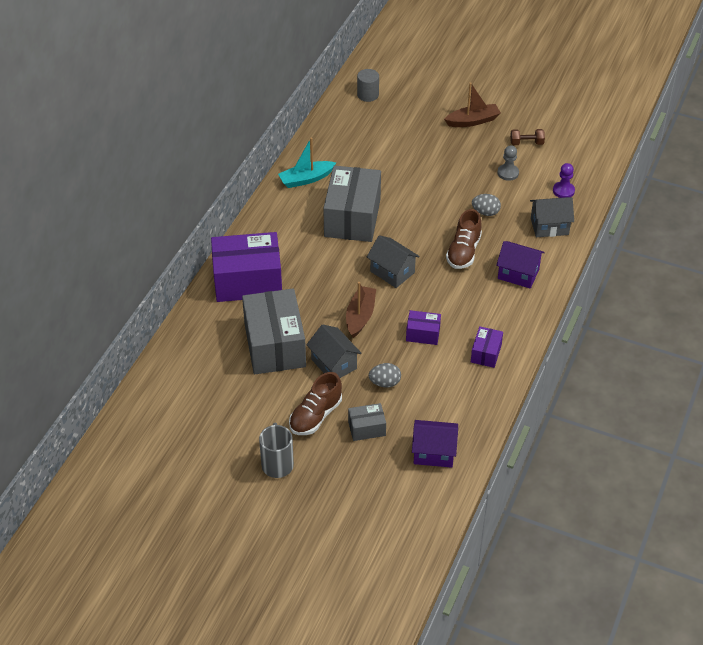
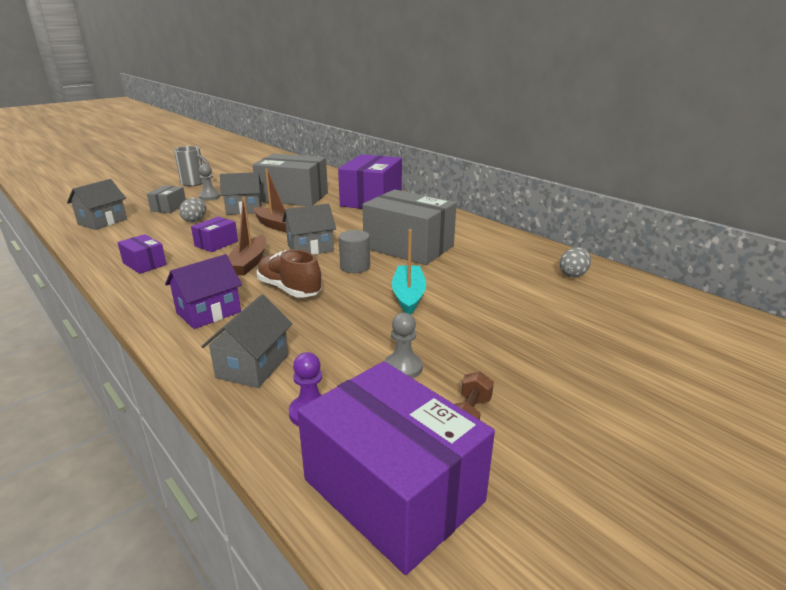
camera: 115 degrees right, 20 degrees down
turquoise boat [278,138,336,188] -> turquoise boat moved to [392,229,426,314]
brown shoe [289,372,342,435] -> grey pawn [199,164,220,201]
grey cylinder [357,69,379,102] -> grey cylinder moved to [339,230,370,273]
purple house [412,420,458,468] -> grey house [67,179,127,230]
brown boat [444,82,501,127] -> brown boat moved to [228,196,266,276]
grey egg [472,194,501,216] -> grey egg moved to [559,247,591,278]
none -> purple box [297,361,495,575]

